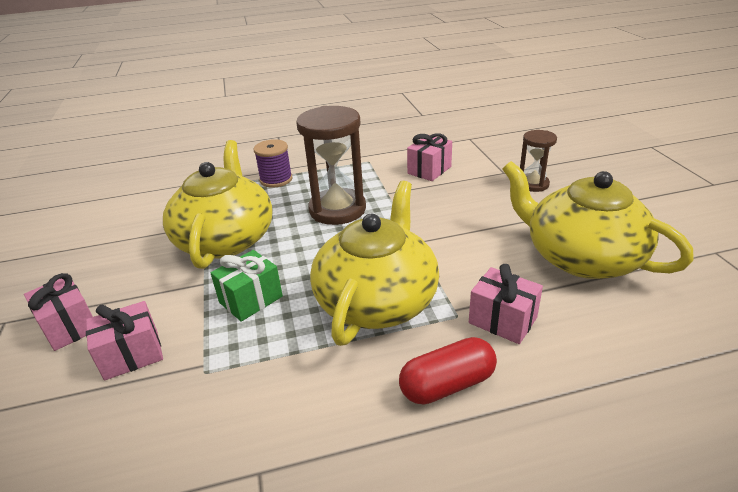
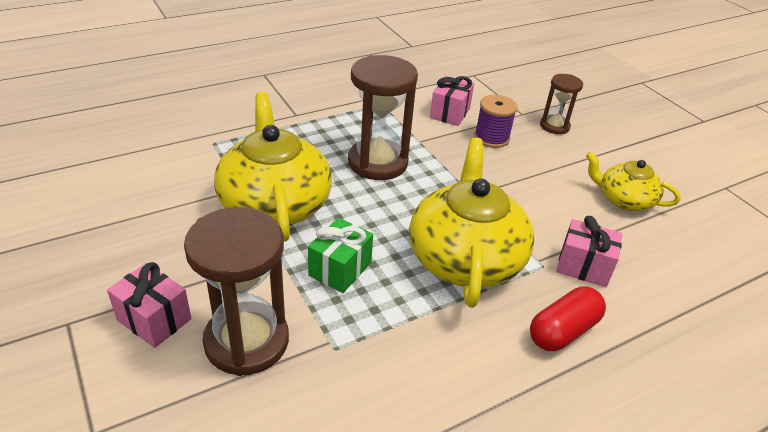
camera: 20 degrees left, 5 degrees up
pink gift [86,301,163,380] -> brown hourglass [184,207,289,376]
purple spool [254,139,293,188] -> purple spool moved to [474,95,517,148]
yellow teapot [502,161,694,279] -> yellow teapot [586,152,681,211], size x0.56

